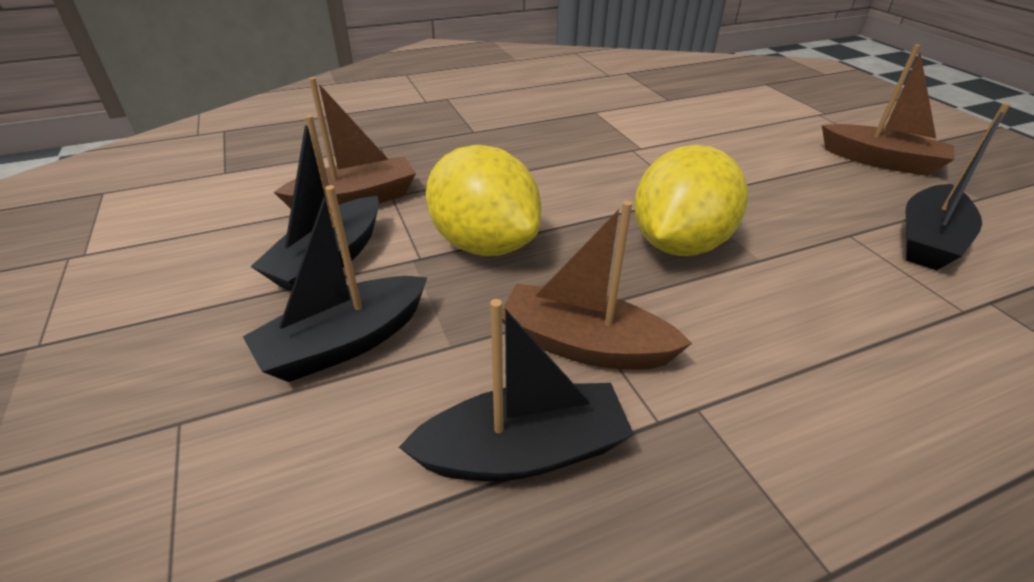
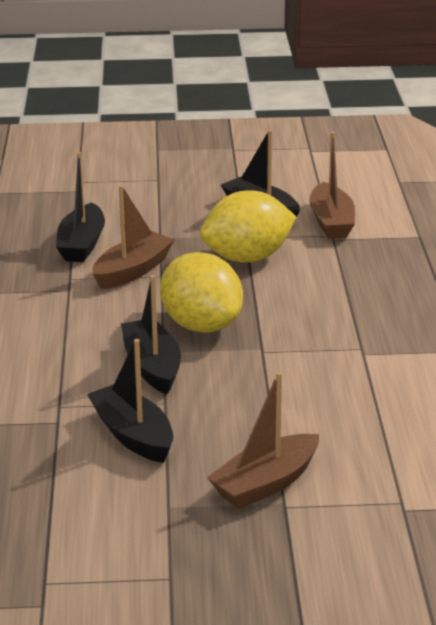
camera: 110 degrees right, 10 degrees down
black boat [243,185,428,382] -> black boat moved to [121,275,181,394]

